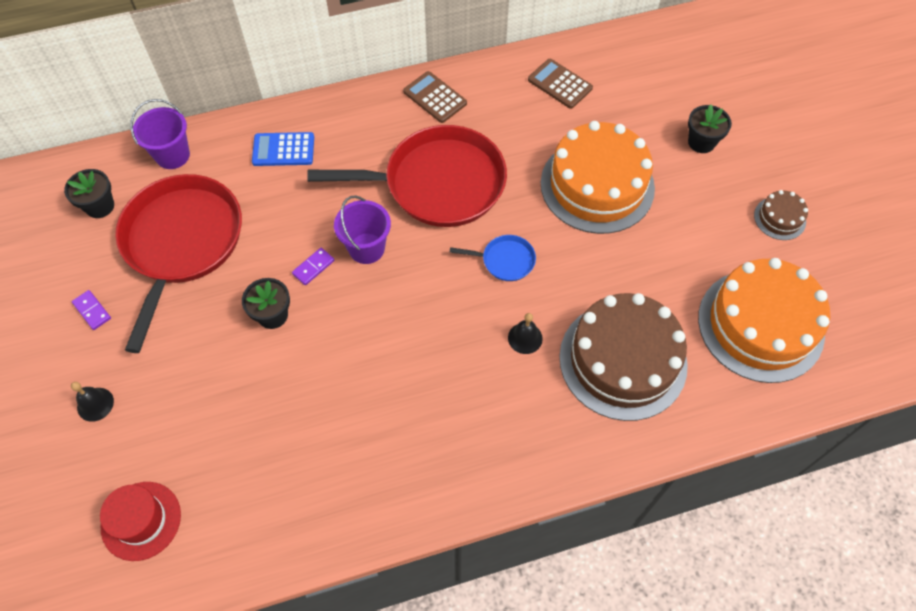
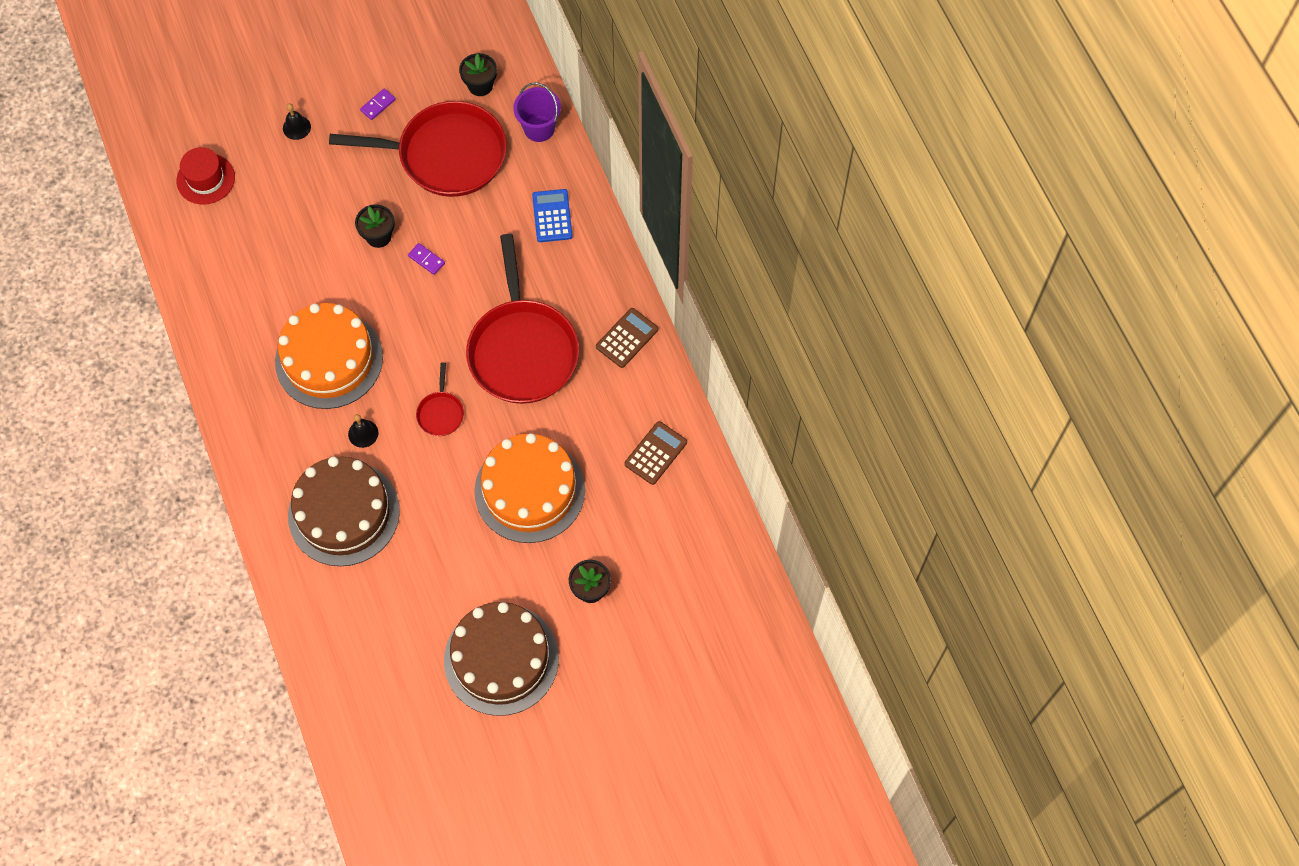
camera: 85 degrees right, 5 degrees up
purple bucket [334,195,391,264] -> none
blue pan [449,235,536,281] -> red pan [416,362,464,436]
orange cake [698,258,830,383] -> orange cake moved to [275,303,383,409]
brown cake [754,190,808,240] -> brown cake [444,602,559,716], size x2.27

